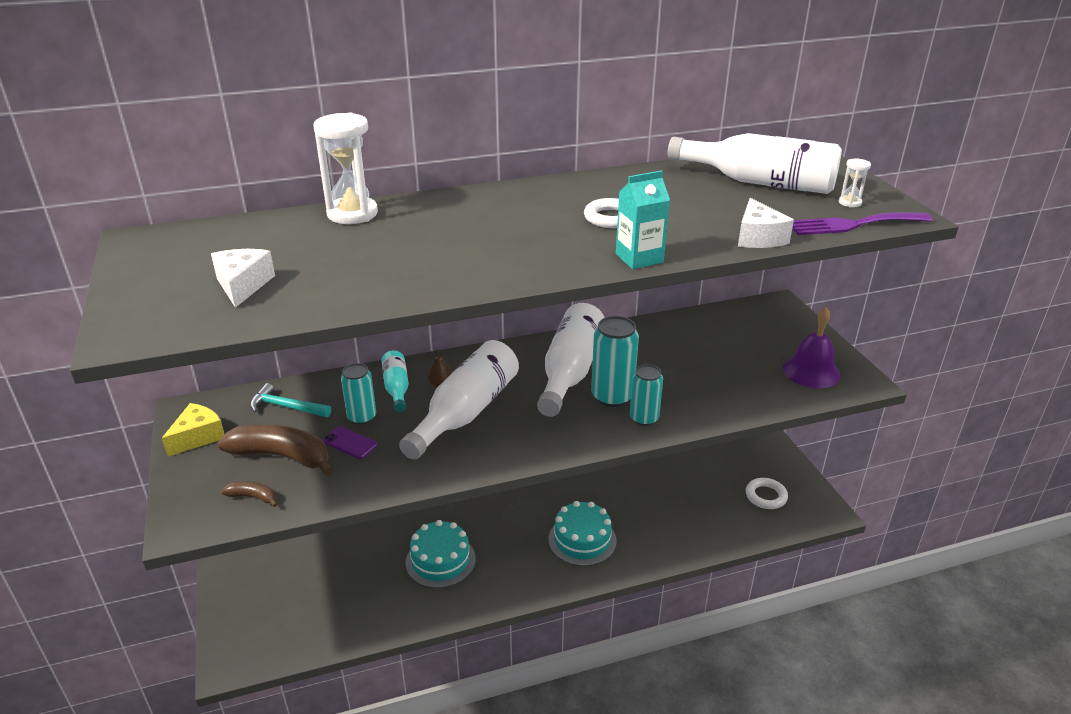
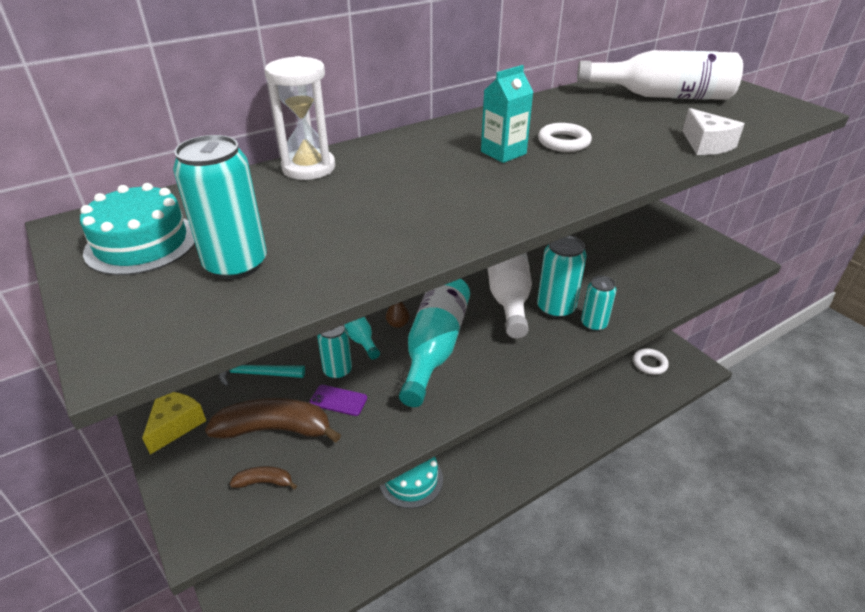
camera: 15 degrees left, 5 degrees up
white cheese [211,249,275,308] -> turquoise can [173,135,267,280]
white bottle [399,340,519,459] -> turquoise bottle [399,279,470,407]
turquoise cake [548,501,617,566] -> turquoise cake moved to [80,183,195,275]
turquoise carton [616,170,670,269] -> turquoise carton moved to [481,65,534,163]
purple bell [783,307,840,388] -> none
purple fork [793,212,933,235] -> none
white hourglass [839,159,871,208] -> none

